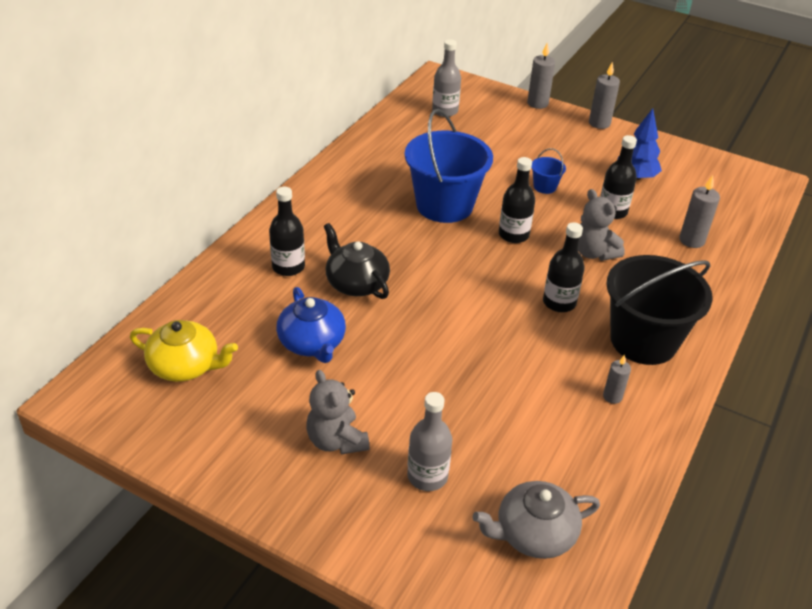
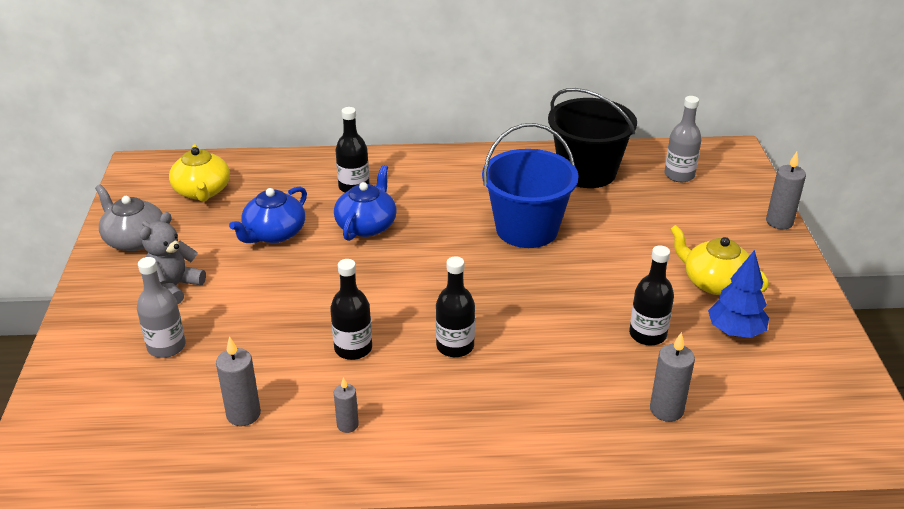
camera: 60 degrees right, 5 degrees down
black teapot [324,223,390,299] -> blue teapot [334,165,397,241]
grey teapot [472,481,600,559] -> grey teapot moved to [95,184,163,251]
black bottle [499,157,535,243] -> black bottle moved to [330,259,372,360]
blue bucket [531,148,566,194] -> none
grey teddy bear [578,189,625,261] -> none
grey candle [589,62,620,129] -> grey candle moved to [216,336,261,426]
black bucket [606,255,713,365] -> black bucket moved to [548,88,637,188]
none -> yellow teapot [670,225,769,295]

